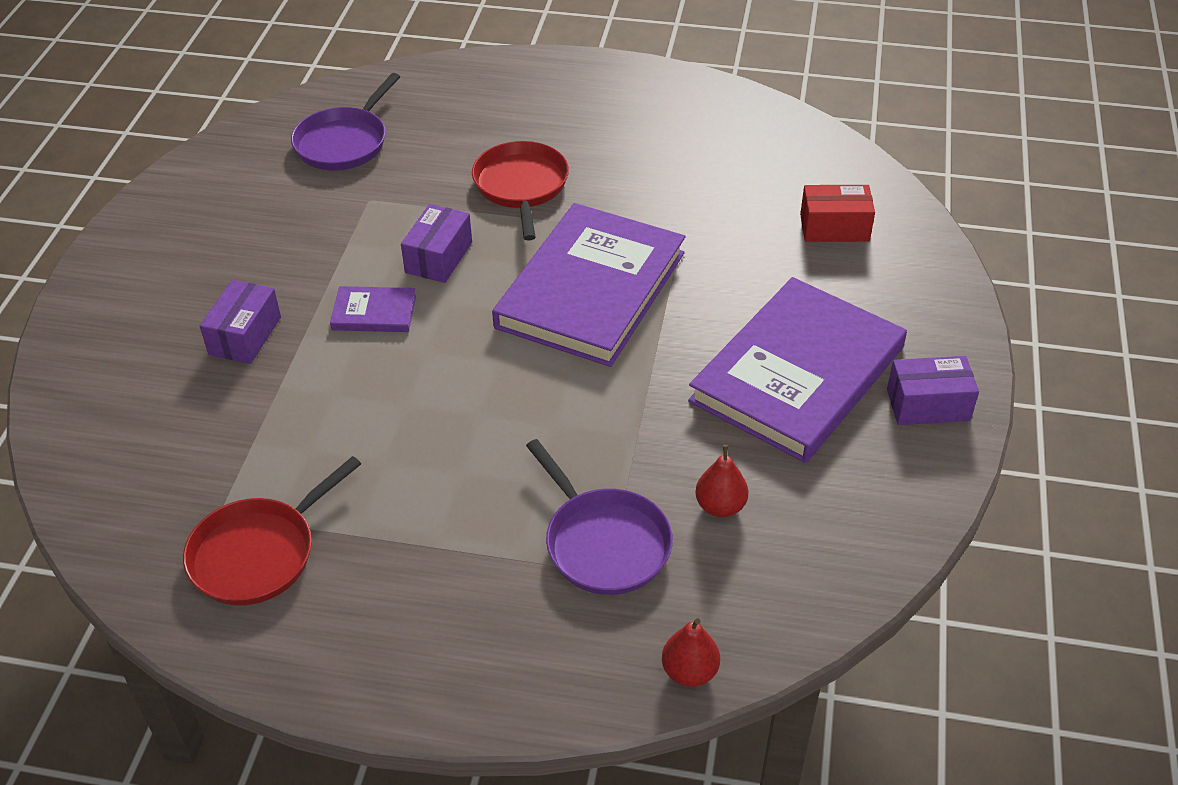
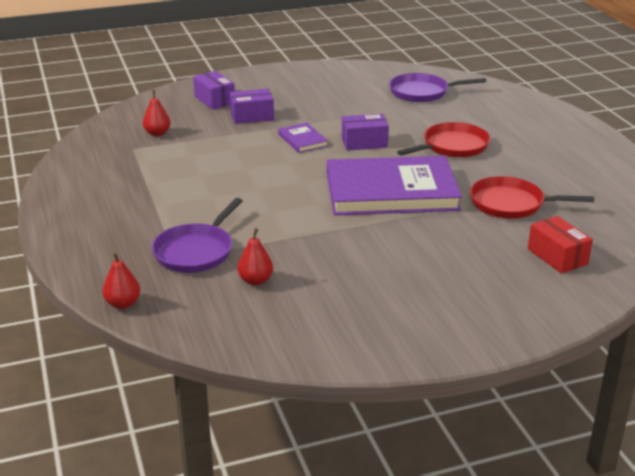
camera: 60 degrees right, 15 degrees down
red pan [183,456,361,606] -> red pan moved to [470,176,594,219]
purple book [688,277,907,463] -> none
purple box [887,356,979,425] -> purple box moved to [193,71,235,110]
none -> red pear [143,90,171,136]

